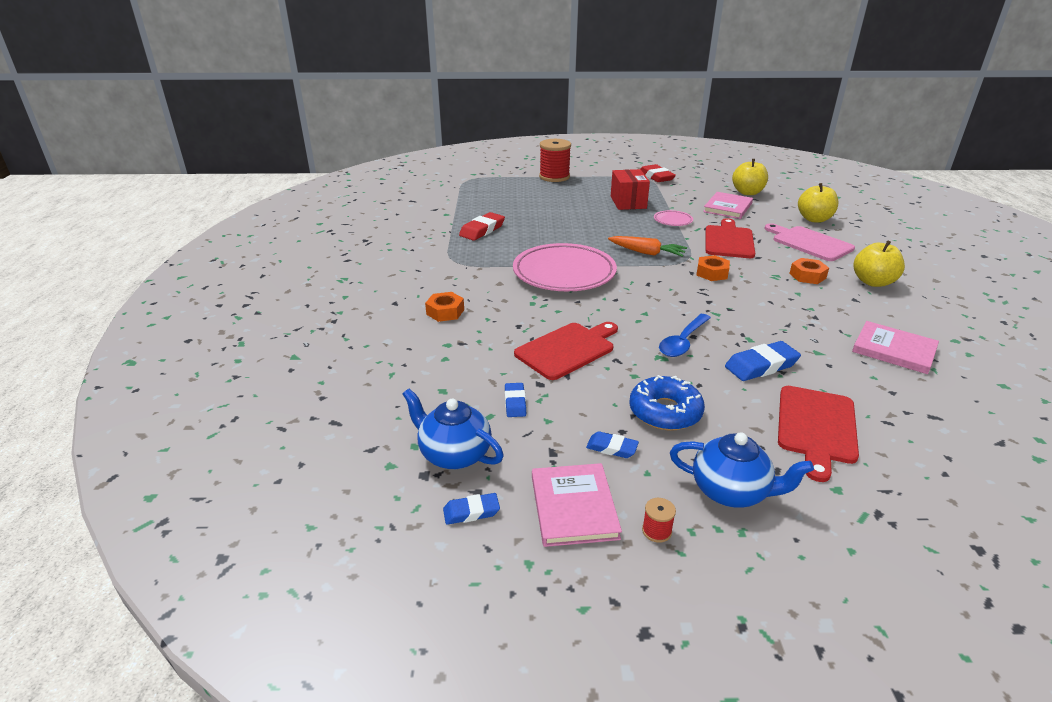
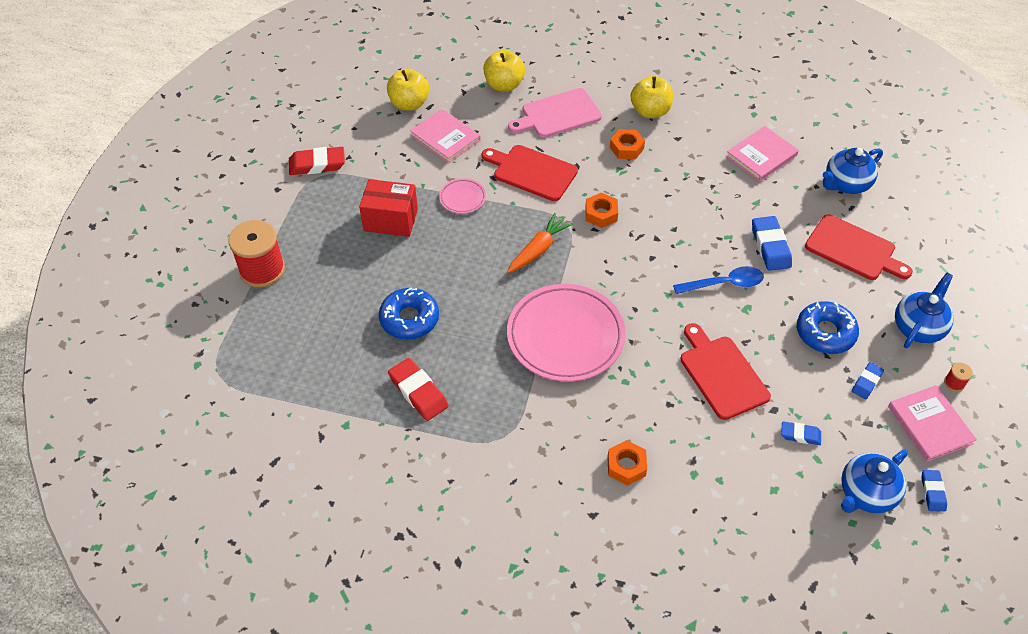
camera: 75 degrees left, 20 degrees up
pink book [532,463,622,547] -> pink book turned 60 degrees clockwise [888,385,977,462]
blue spoon [659,314,711,357] -> blue spoon turned 60 degrees counterclockwise [673,266,764,294]
none -> blue donut [379,287,439,340]
none -> blue teapot [823,148,883,194]

